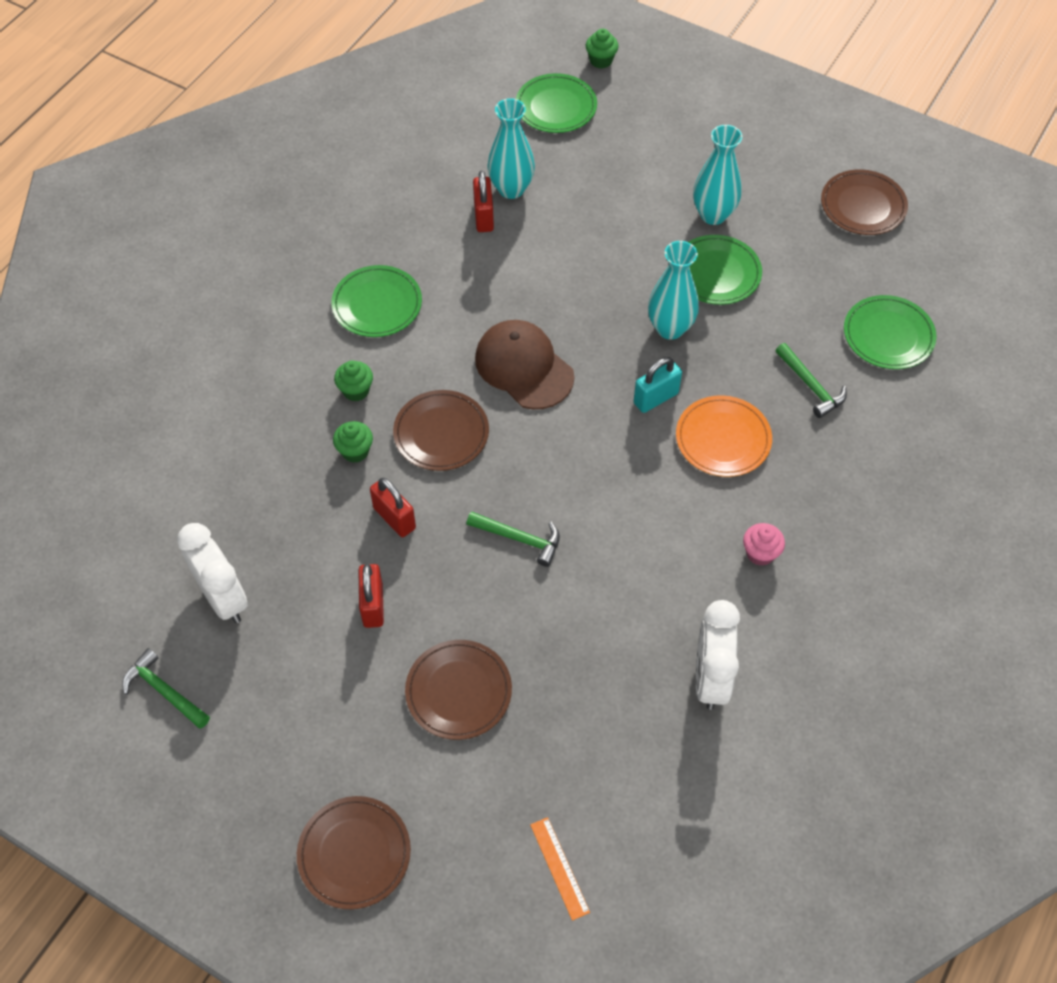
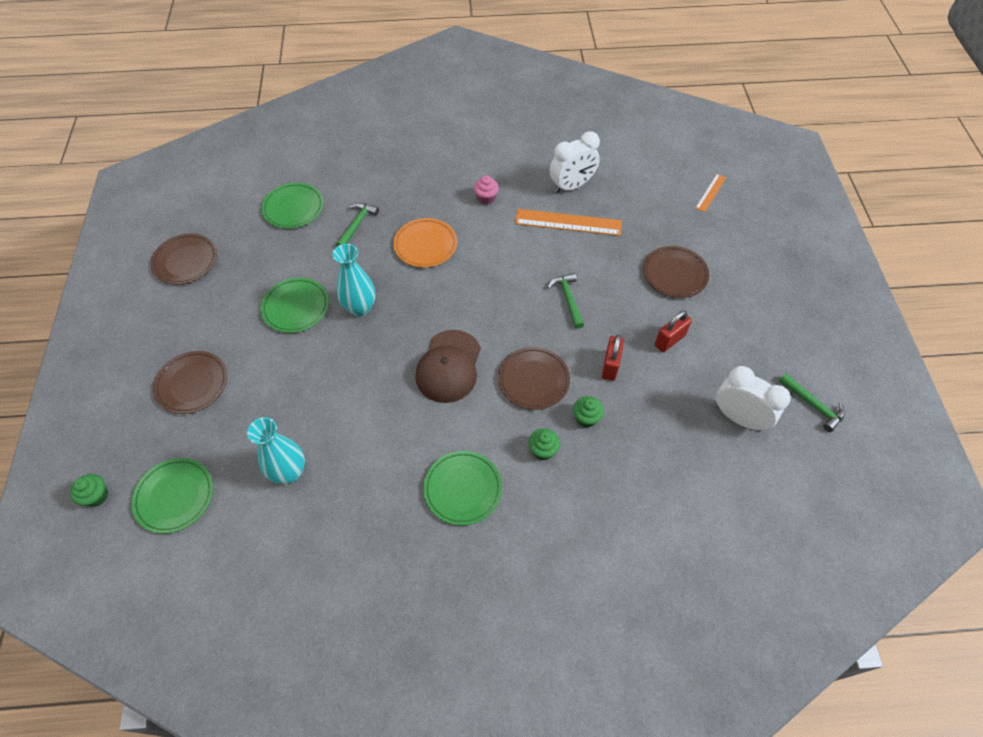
camera: 125 degrees left, 0 degrees up
green hammer [122,648,210,729] -> green hammer turned 45 degrees counterclockwise [779,374,845,432]
white clock [177,523,248,623] -> white clock turned 105 degrees clockwise [716,366,791,431]
brown plate [297,796,411,910] -> brown plate moved to [153,351,228,414]
red padlock [473,171,494,232] -> none
turquoise padlock [634,357,682,413] -> none
turquoise vase [693,125,742,225] -> none
none -> orange ruler [515,209,622,236]

